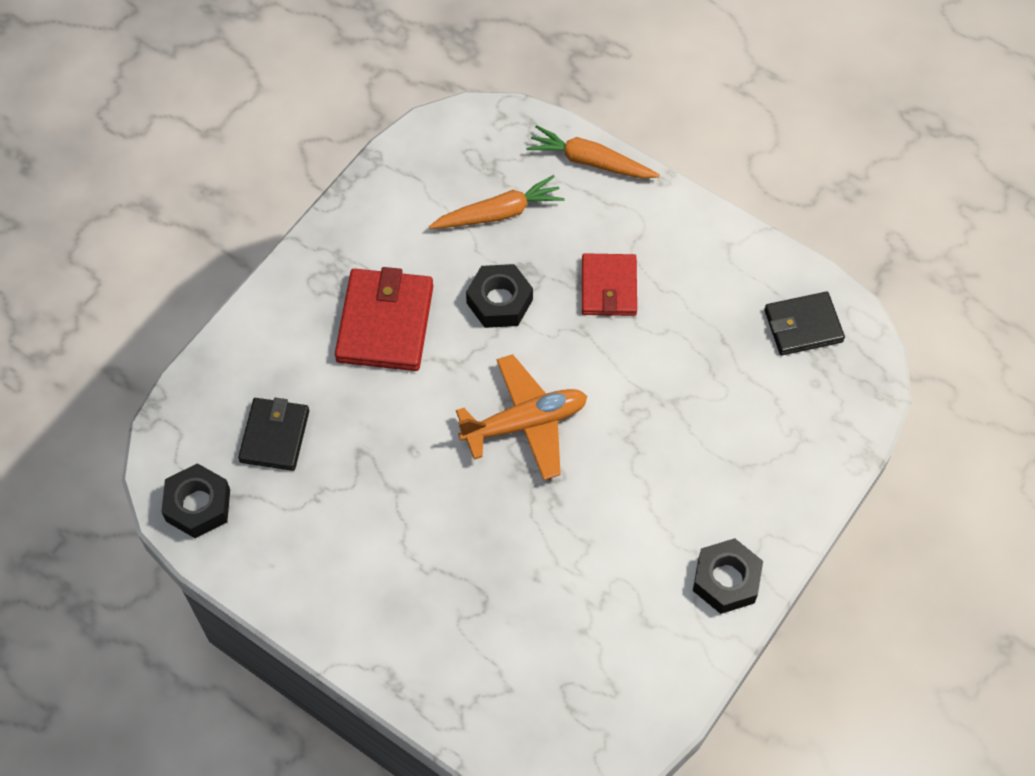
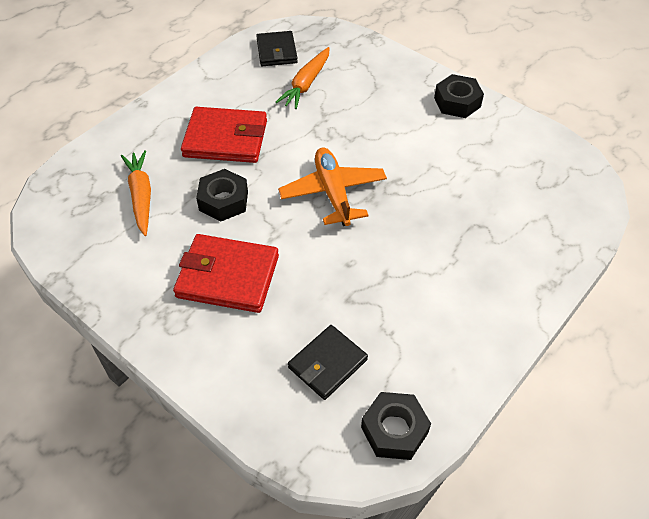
camera: 85 degrees left, 10 degrees down
black wallet [238,397,309,471] -> black wallet turned 60 degrees counterclockwise [288,325,368,400]
orange carrot [526,125,660,179] -> orange carrot moved to [276,47,330,109]
red wallet [582,253,637,316] -> red wallet [181,107,267,163], size x1.52

